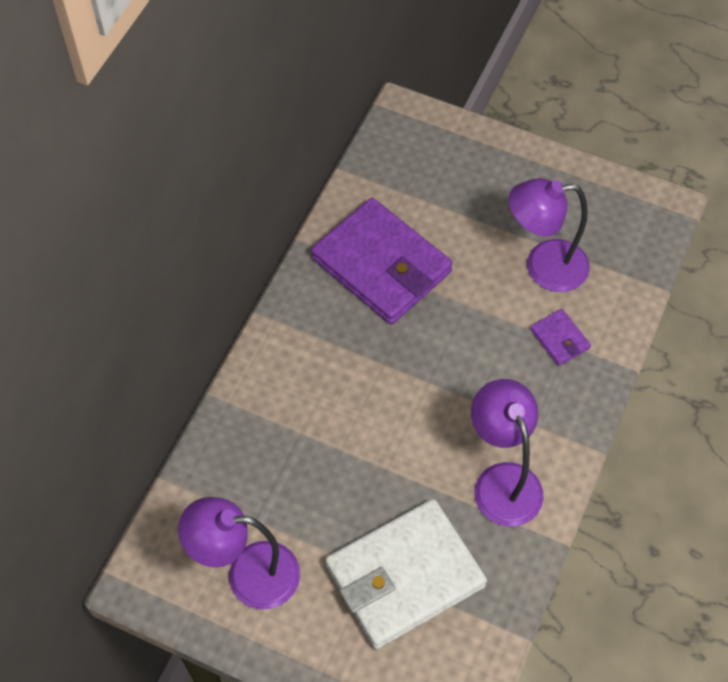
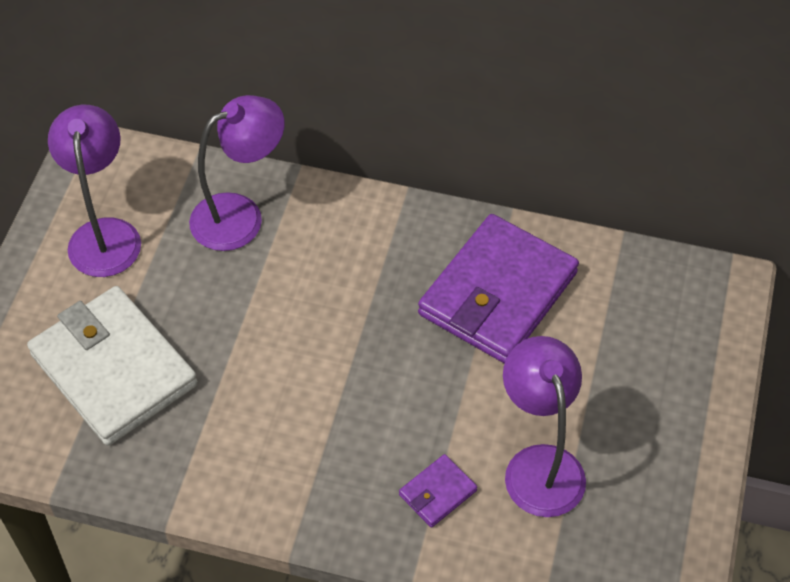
camera: 80 degrees right, 5 degrees down
purple lamp [471,379,543,527] -> purple lamp moved to [189,95,285,251]

